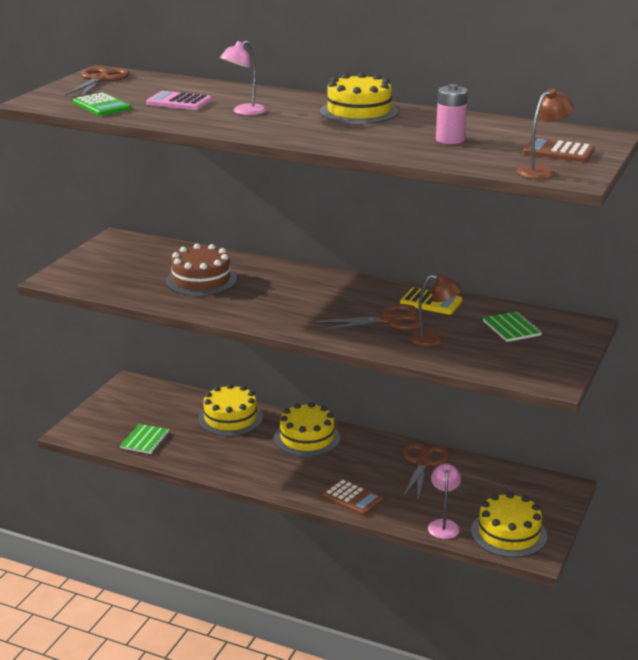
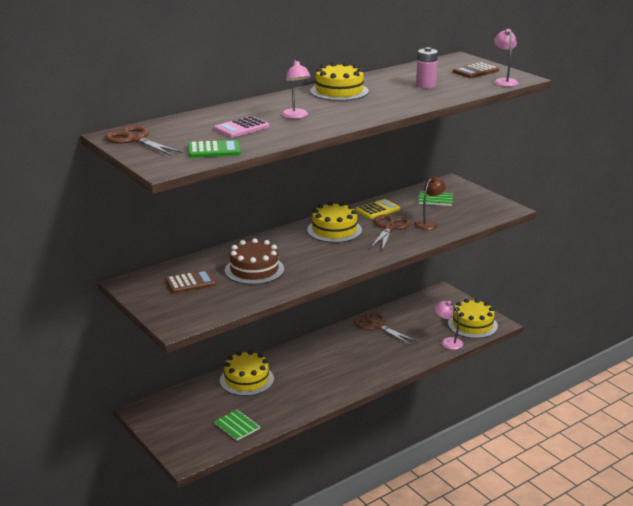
camera: 60 degrees left, 0 degrees up
yellow cake [274,402,340,457] -> yellow cake moved to [307,202,362,243]
brown calculator [322,479,383,516] -> brown calculator moved to [165,270,216,293]
brown lamp [517,89,574,179] -> pink lamp [494,29,518,87]

